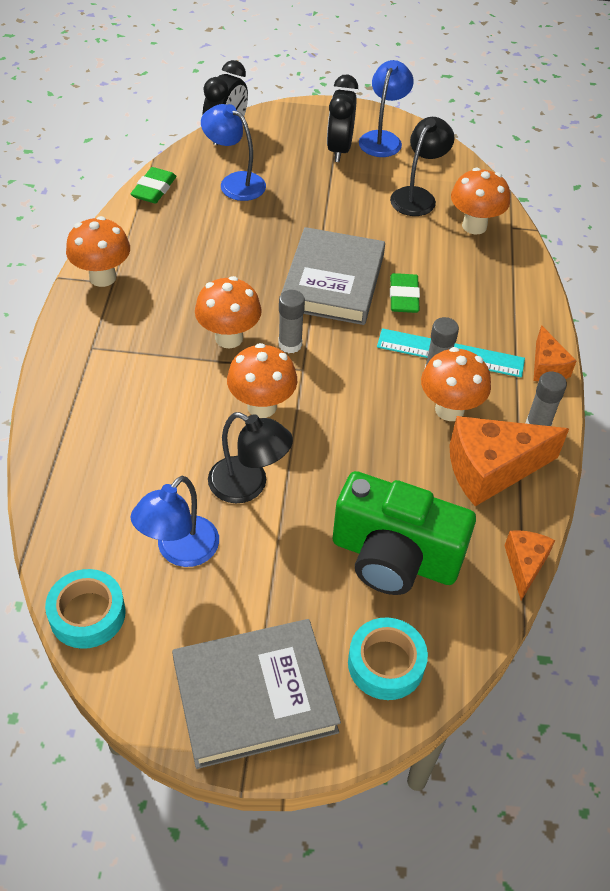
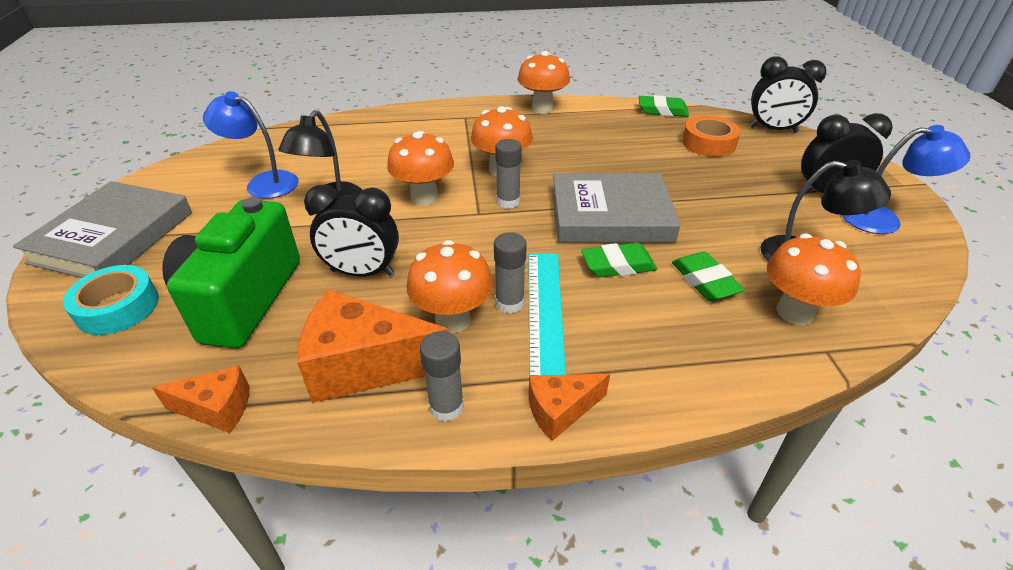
camera: 80 degrees right, 10 degrees down
turquoise tape [45,569,126,649] -> none
grey book [172,619,341,769] -> grey book turned 45 degrees clockwise [13,181,192,278]
blue lamp [201,104,266,201] -> orange tape [682,116,741,157]
orange cheese [449,416,569,506] -> orange cheese turned 60 degrees counterclockwise [297,289,450,403]
none -> black clock [304,185,399,276]
none -> green eraser [672,252,745,301]

